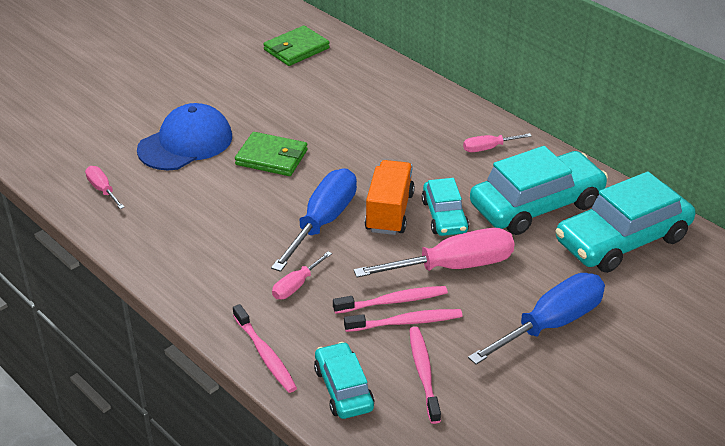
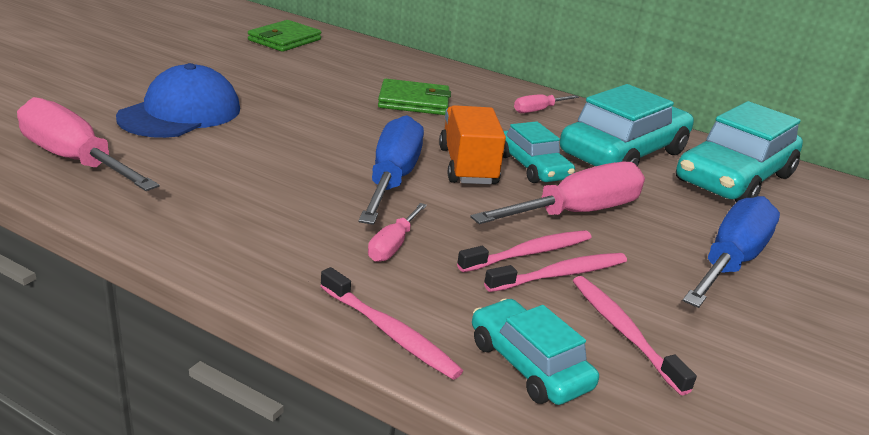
camera: 20 degrees left, 10 degrees down
pink screwdriver [85,166,124,209] -> pink screwdriver [17,97,159,191], size x2.03
green wallet [235,132,308,176] -> green wallet moved to [378,79,451,115]

